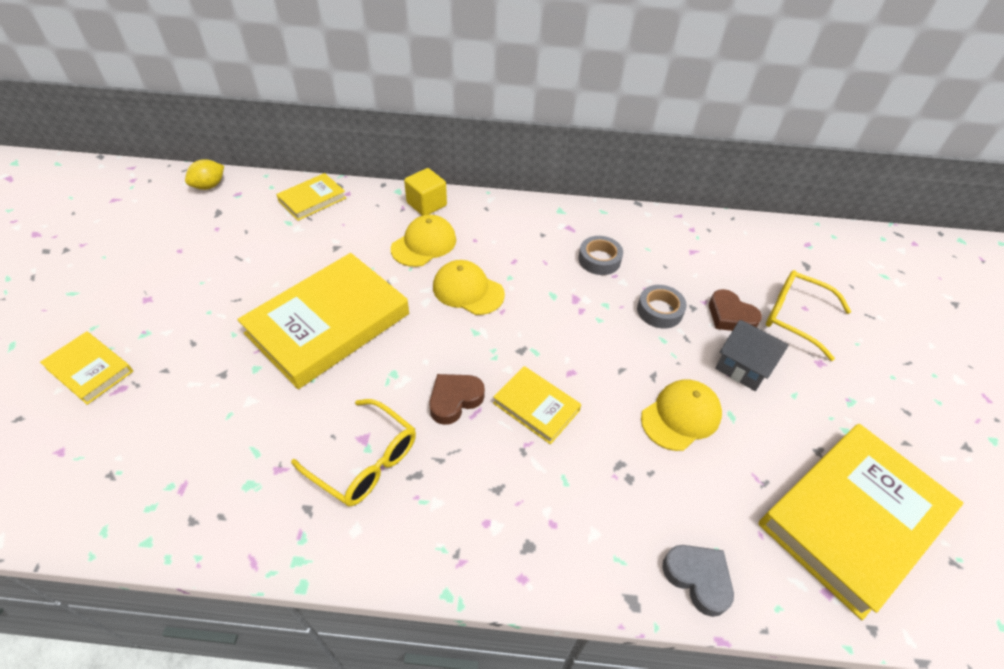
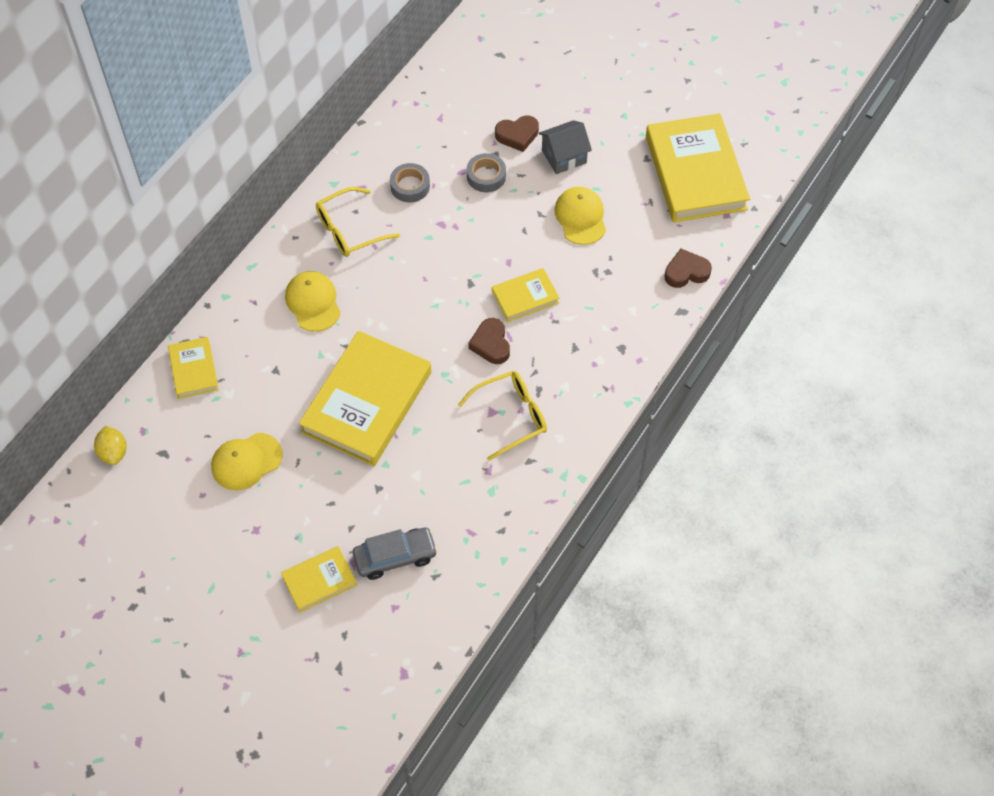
camera: 60 degrees left, 10 degrees up
yellow book [237,253,409,389] -> yellow book turned 45 degrees clockwise [299,331,431,466]
yellow cube [404,168,447,216] -> none
yellow cap [433,260,505,315] -> yellow cap moved to [211,433,283,491]
grey heart [662,545,734,617] -> brown heart [665,249,712,288]
yellow glasses [766,270,851,361] -> yellow glasses moved to [316,187,400,257]
none -> grey car [353,528,438,580]

